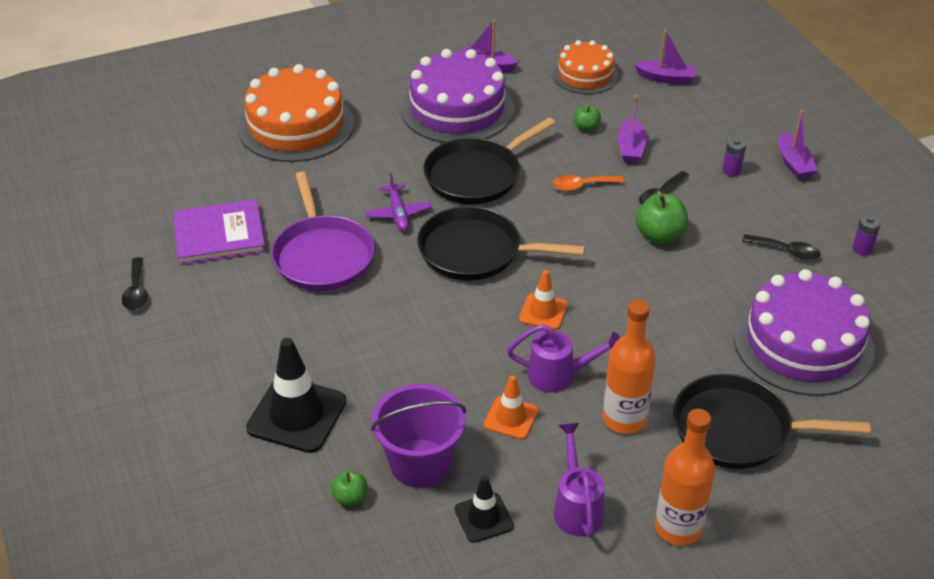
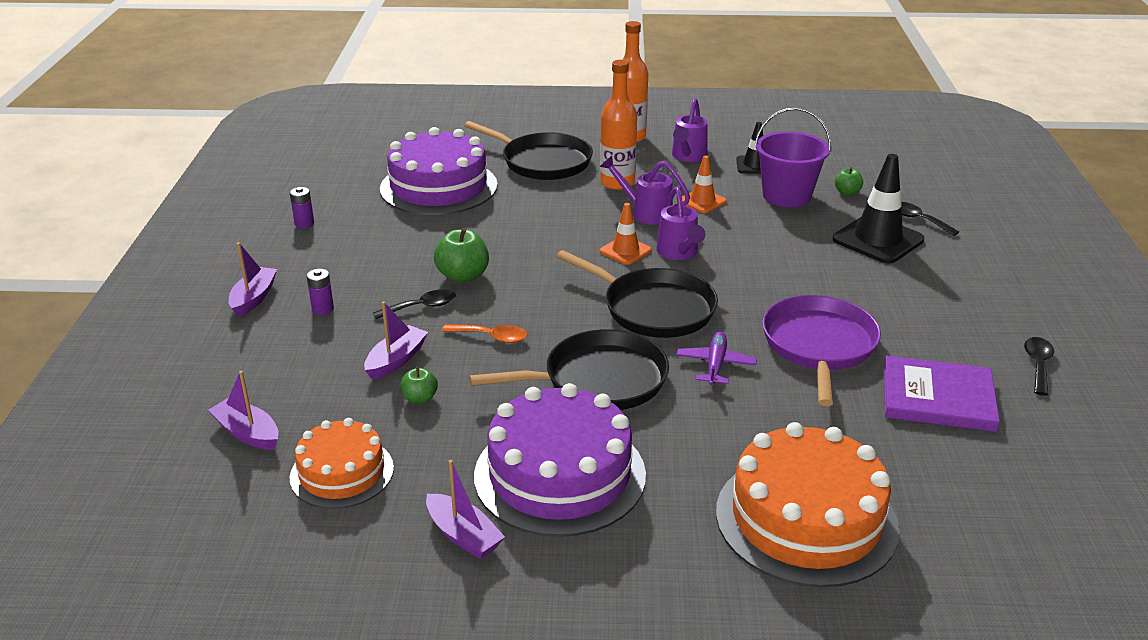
camera: 155 degrees left, 10 degrees down
black spoon [742,234,820,260] -> black spoon moved to [901,202,959,236]
none -> purple watering can [656,186,705,260]

